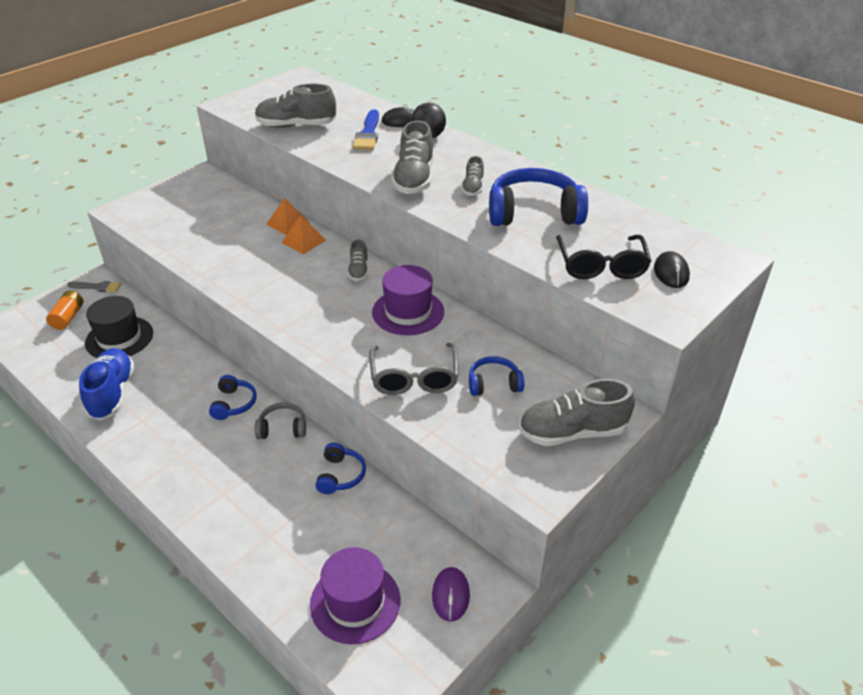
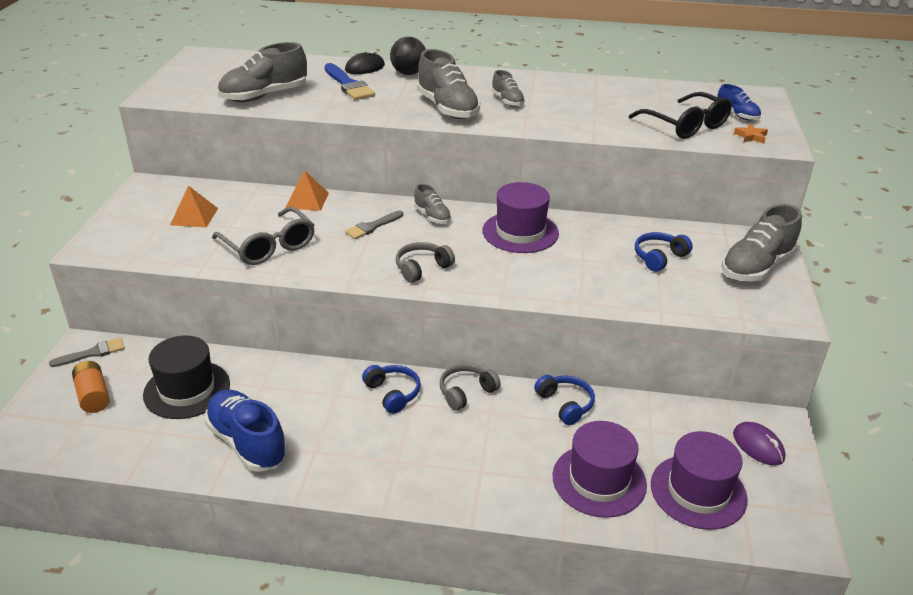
camera: 35 degrees left, 5 degrees down
orange pyramid [281,216,326,254] -> orange pyramid moved to [170,186,218,228]
grey glasses [369,343,459,395] -> grey glasses moved to [212,207,314,265]
blue headphones [489,168,588,226] -> none
black mouse [654,251,690,288] -> blue shoe [717,84,761,121]
none -> grey brush [345,211,403,239]
none -> grey headphones [396,242,455,283]
none -> purple hat [553,421,647,518]
none -> orange star [734,124,768,143]

